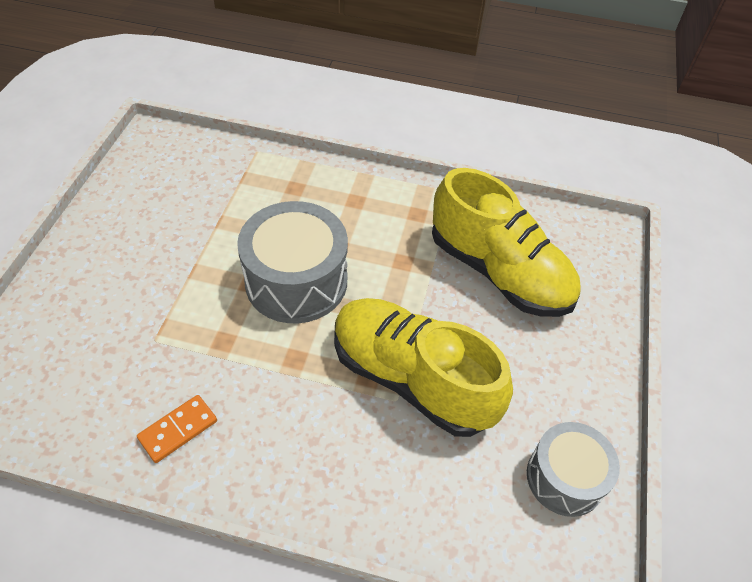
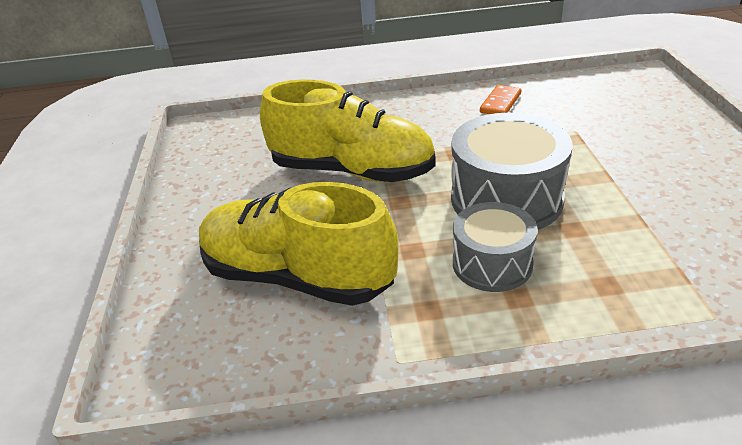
camera: 165 degrees right, 15 degrees down
grey drum [527,422,620,517] -> grey drum moved to [453,202,538,292]

